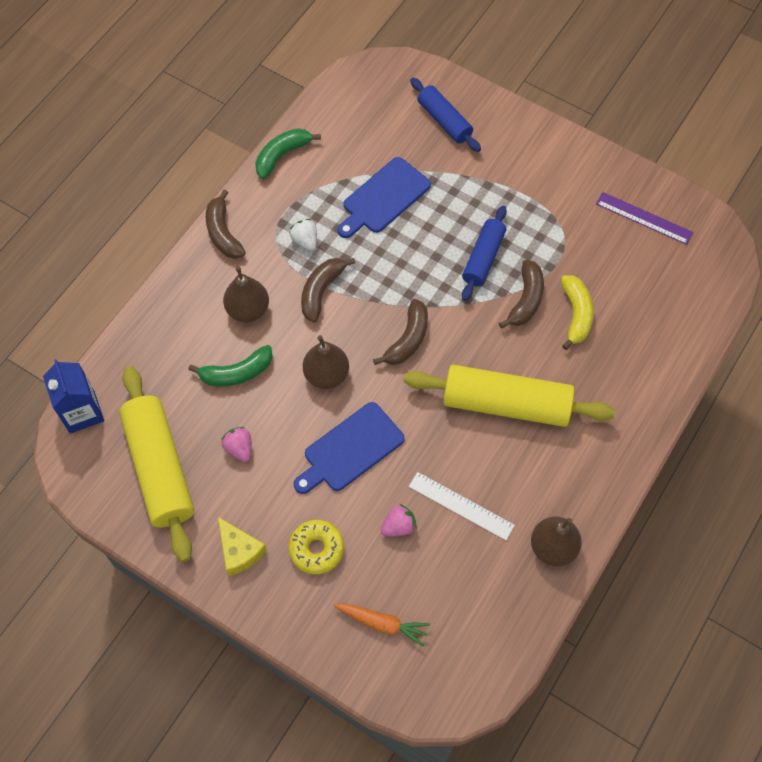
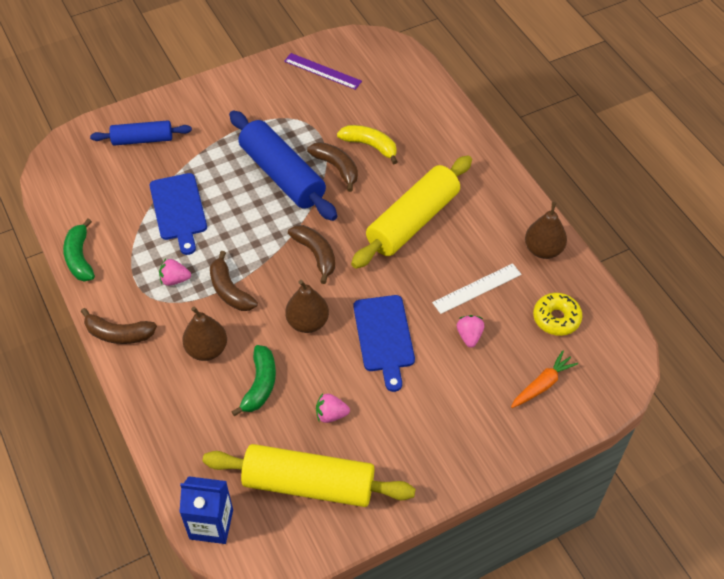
camera: 60 degrees left, 10 degrees down
yellow cheese [218,517,267,576] -> none
yellow donut [288,520,344,575] -> yellow donut moved to [533,293,582,336]
white strawberry [289,219,317,251] -> pink strawberry [159,259,191,286]
blue rolling pin [462,206,507,301] -> blue rolling pin [229,110,337,221], size x1.70
purple ruler [596,192,693,245] -> purple ruler turned 60 degrees clockwise [284,53,362,90]

